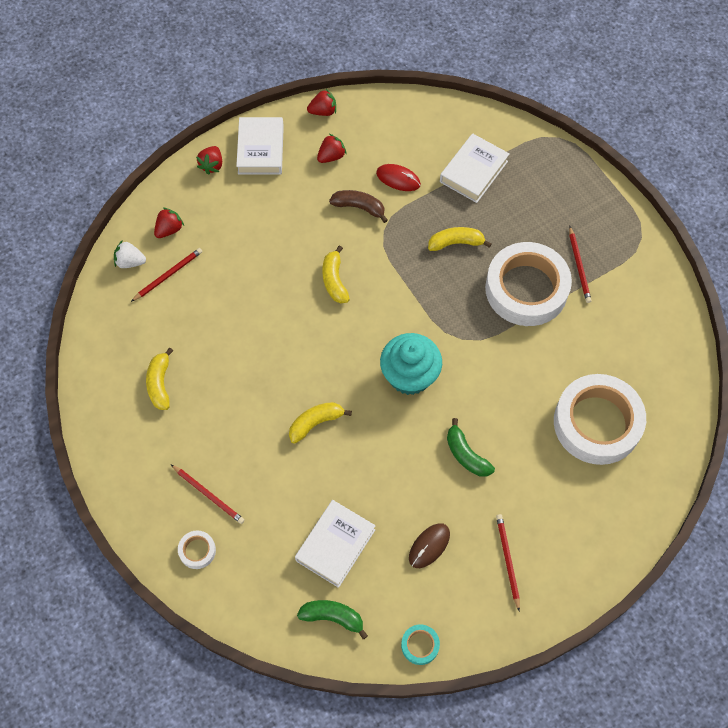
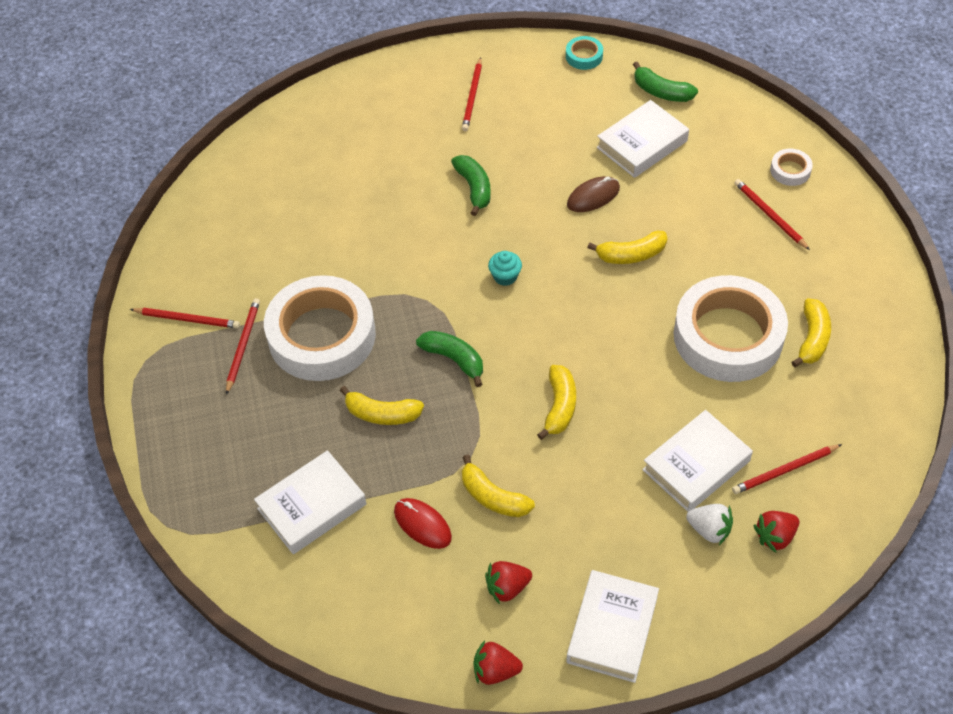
camera: 160 degrees left, 10 degrees down
white strawberry [114,240,146,268] -> white strawberry moved to [686,504,733,545]
red strawberry [196,146,222,175] -> none
brown banana [329,190,388,223] -> yellow banana [462,454,535,517]
turquoise cupcake [380,333,442,395] -> turquoise cupcake [488,251,522,286], size x0.45
brown mouse [409,523,450,568] -> brown mouse moved to [567,176,620,212]
white tape [554,374,646,465] -> white tape moved to [674,275,788,382]
none -> red pencil [130,308,240,328]
none -> green banana [416,331,483,387]
none -> white book [642,410,753,512]

